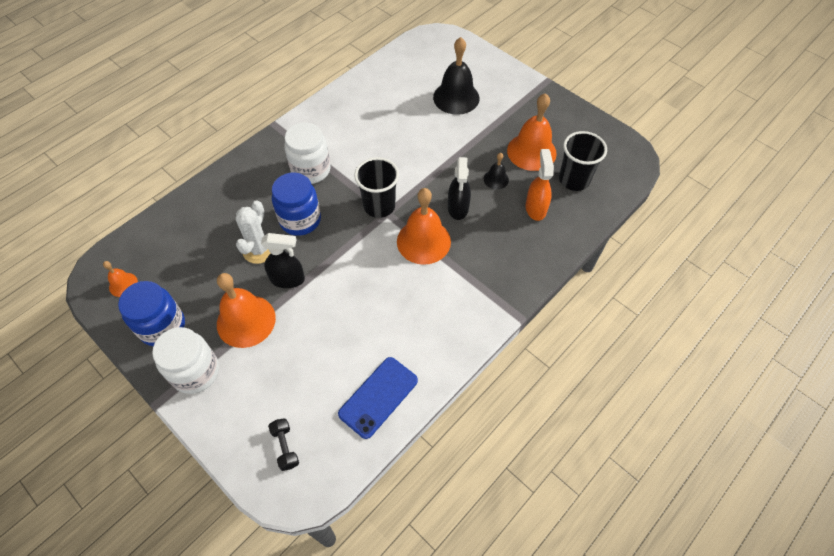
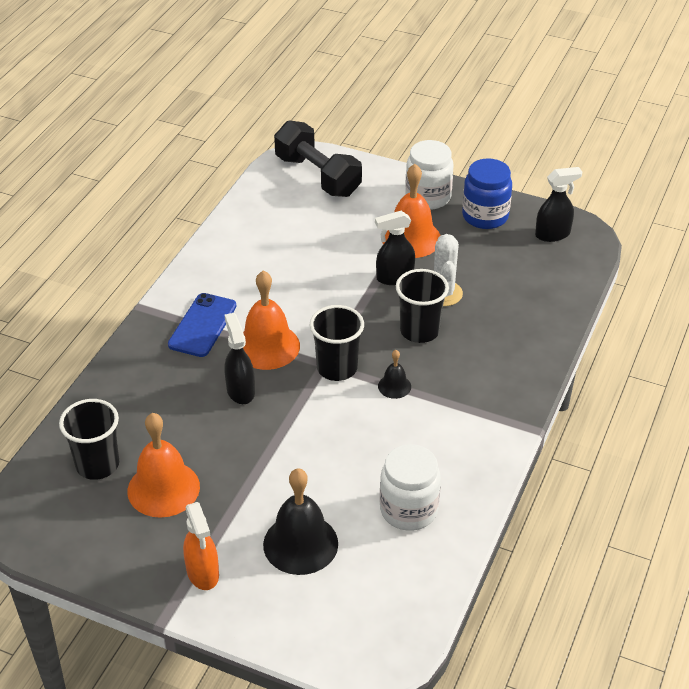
camera: 160 degrees right, 15 degrees down
orange bell [103,261,138,297] -> black spray bottle [535,167,582,242]
black dumbbell [268,418,299,471] -> black dumbbell [274,120,362,197], size x2.37
blue jar [272,173,321,236] -> black cup [396,269,449,343]
white jar [284,122,331,184] -> white jar moved to [380,444,441,531]
blue phone [338,357,418,439] -> blue phone moved to [168,293,236,357]
black bell [484,153,509,189] -> black bell moved to [378,350,411,399]
orange spray bottle [526,149,554,221] -> orange spray bottle moved to [183,502,219,590]

